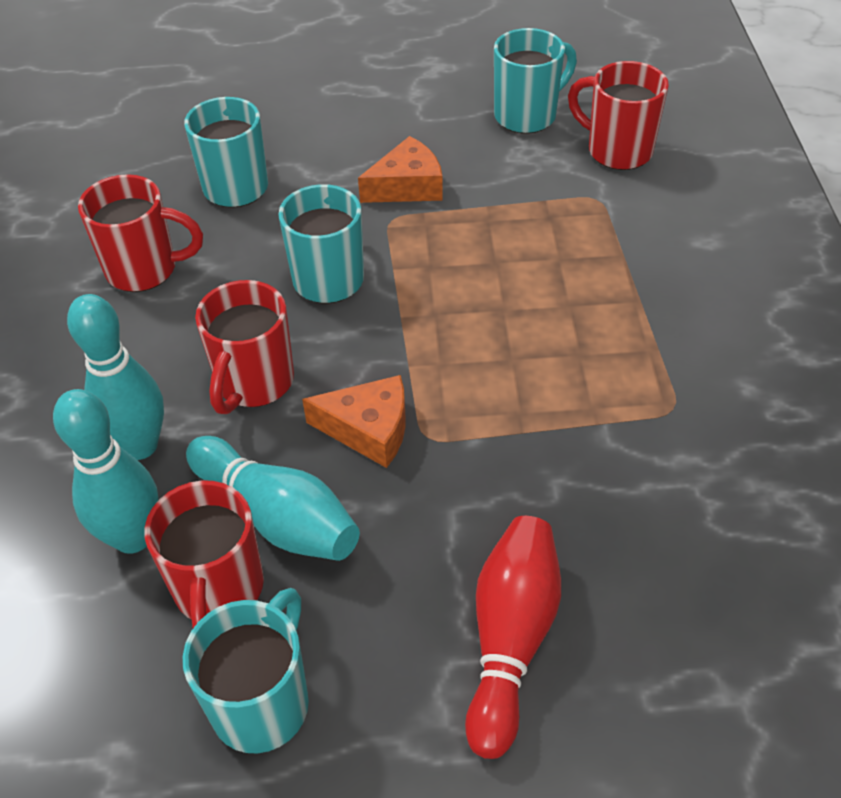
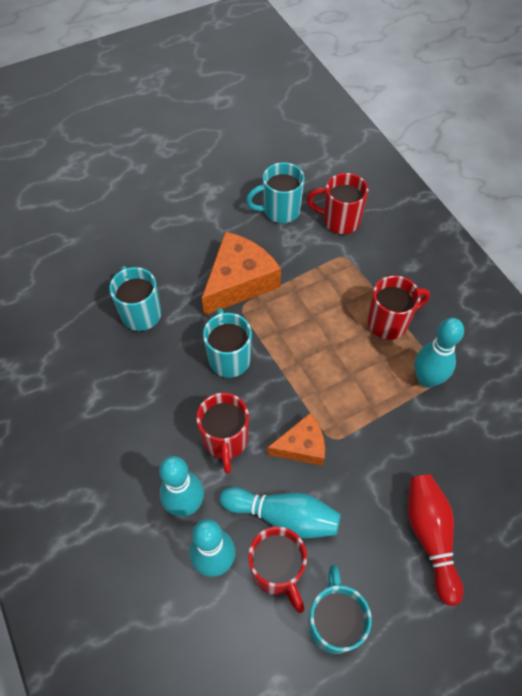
camera: 25 degrees left, 10 degrees up
red mug [78,174,203,292] -> red mug moved to [368,275,430,340]
orange cheese [358,136,443,203] -> orange cheese [202,232,281,315], size x1.68
turquoise mug [494,28,577,134] -> turquoise mug turned 135 degrees counterclockwise [246,162,305,223]
none -> turquoise bowling pin [414,318,464,388]

